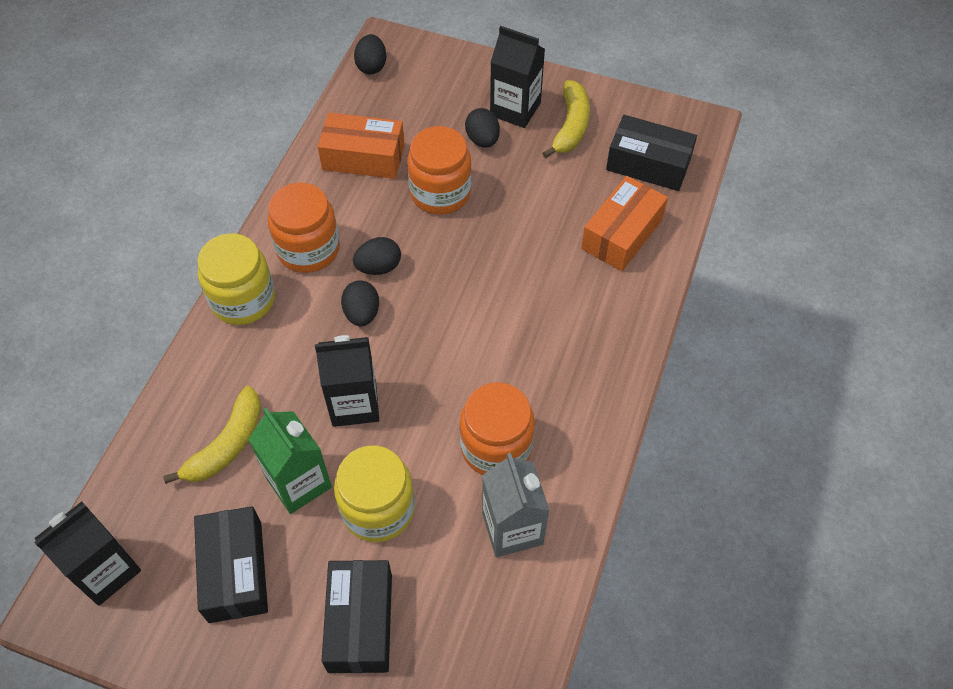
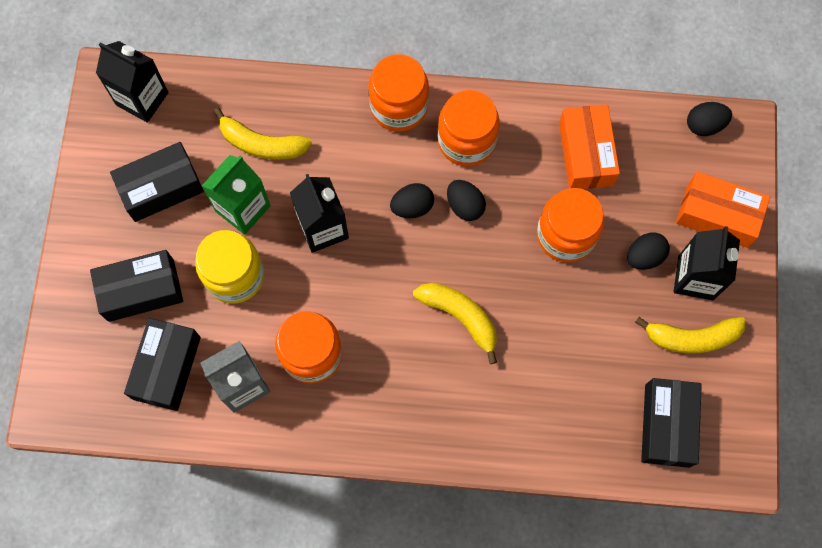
camera: 75 degrees right, 15 degrees up
yellow jar [197,233,275,325] -> orange jar [368,54,429,132]
orange box [581,176,668,271] -> orange box moved to [676,172,770,248]
none -> black box [124,318,201,411]
none -> yellow banana [413,283,497,364]

